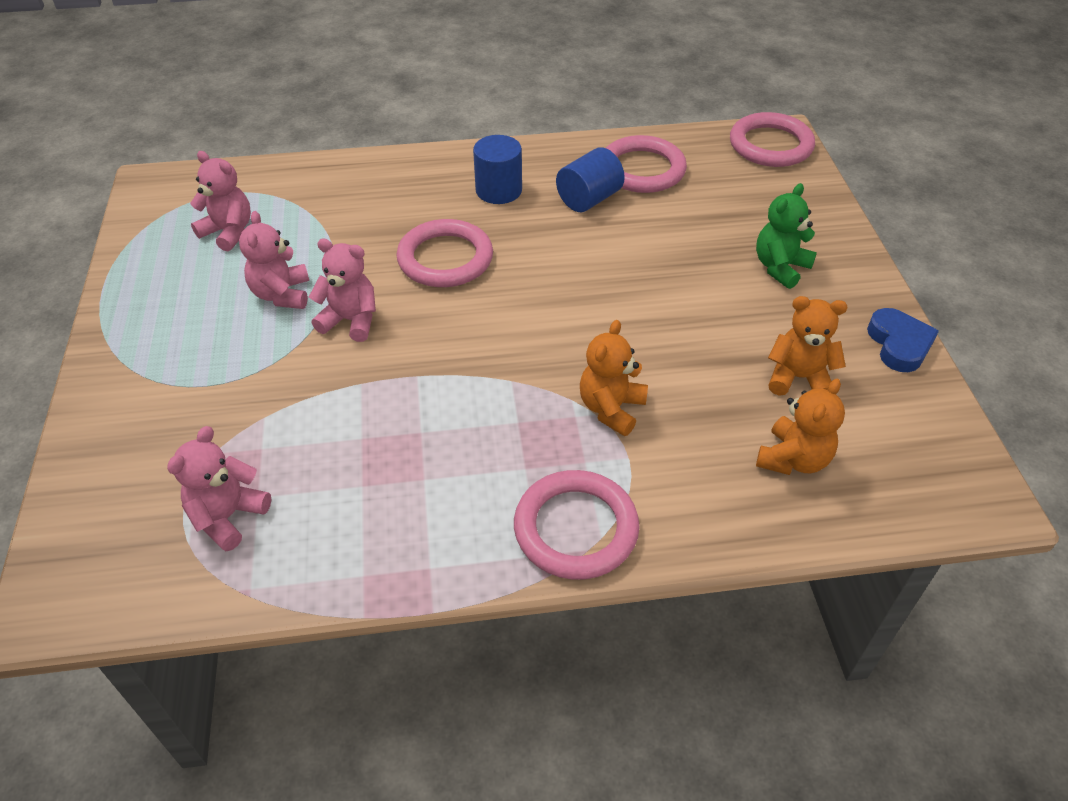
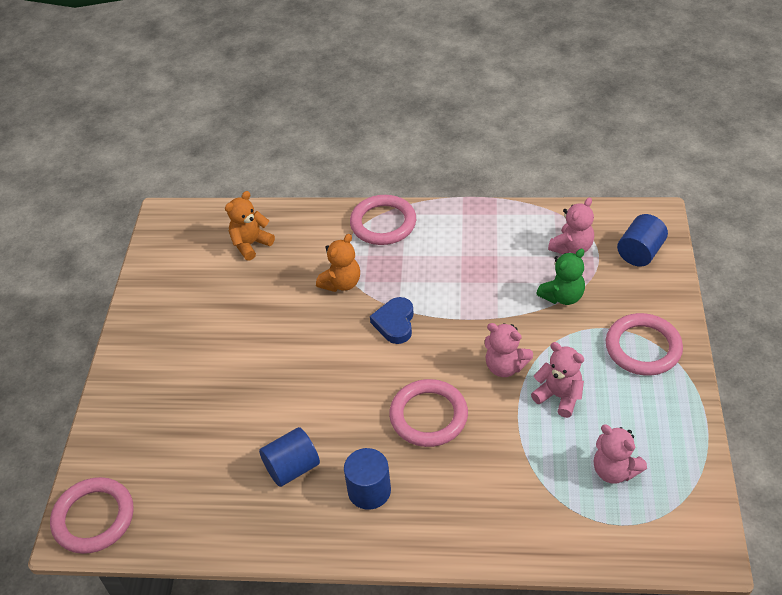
camera: 165 degrees left, 0 degrees up
pink teddy bear [239,211,309,309] -> pink teddy bear turned 60 degrees counterclockwise [531,342,584,418]
pink ring [606,135,687,193] -> pink ring moved to [606,313,683,376]
green teddy bear [756,183,817,289] -> green teddy bear moved to [536,249,585,305]
orange teddy bear [768,296,847,396] -> none
blue heart [867,308,939,372] -> blue heart moved to [370,297,414,344]
none -> blue cylinder [617,214,668,267]

